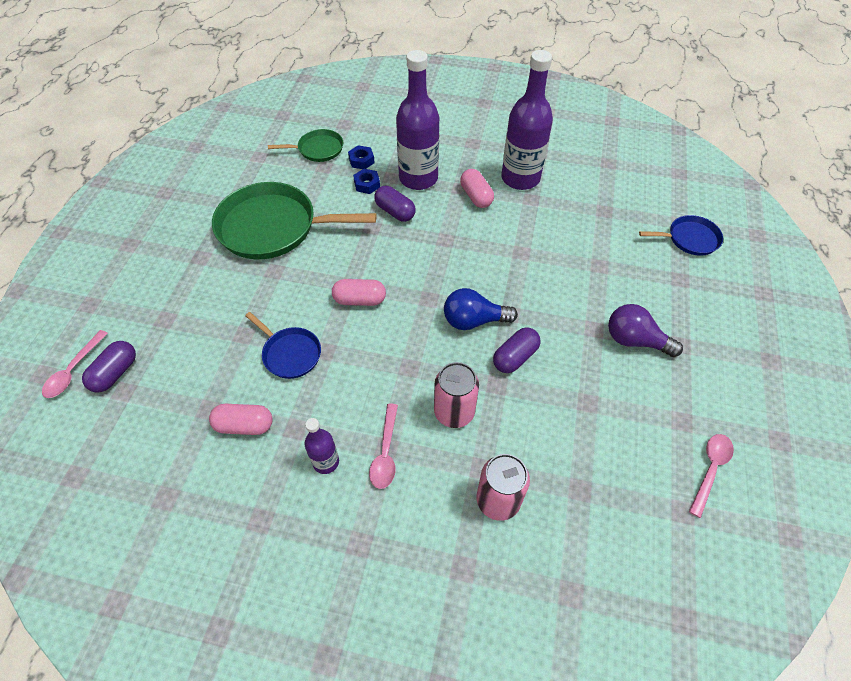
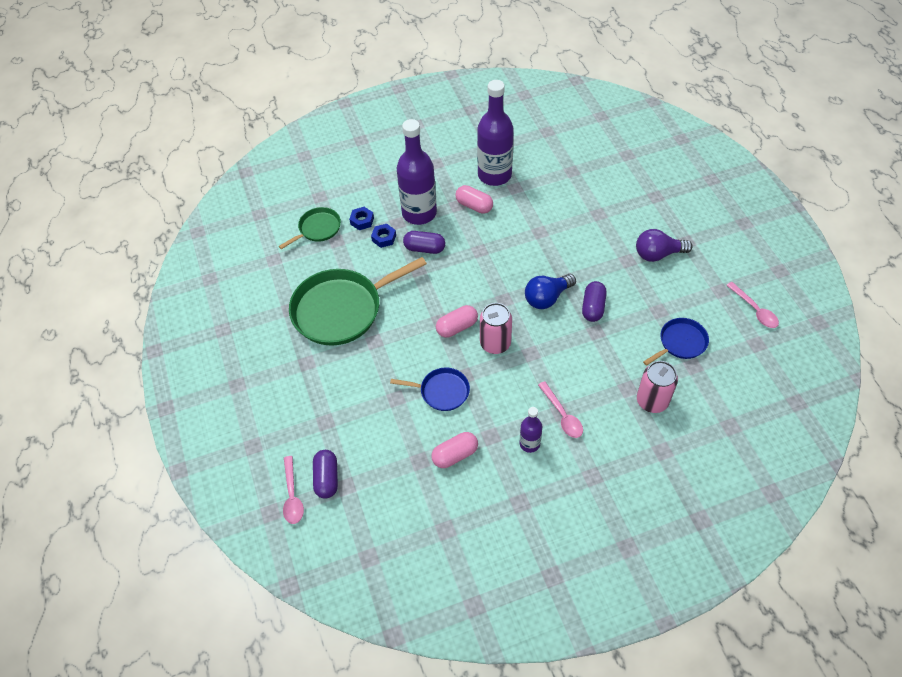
camera: 30 degrees left, 0 degrees up
pink can [434,362,479,428] -> pink can moved to [480,303,512,354]
blue pan [639,215,723,256] -> blue pan moved to [643,318,709,366]
pink spoon [689,434,734,518] -> pink spoon turned 150 degrees clockwise [726,282,779,328]

